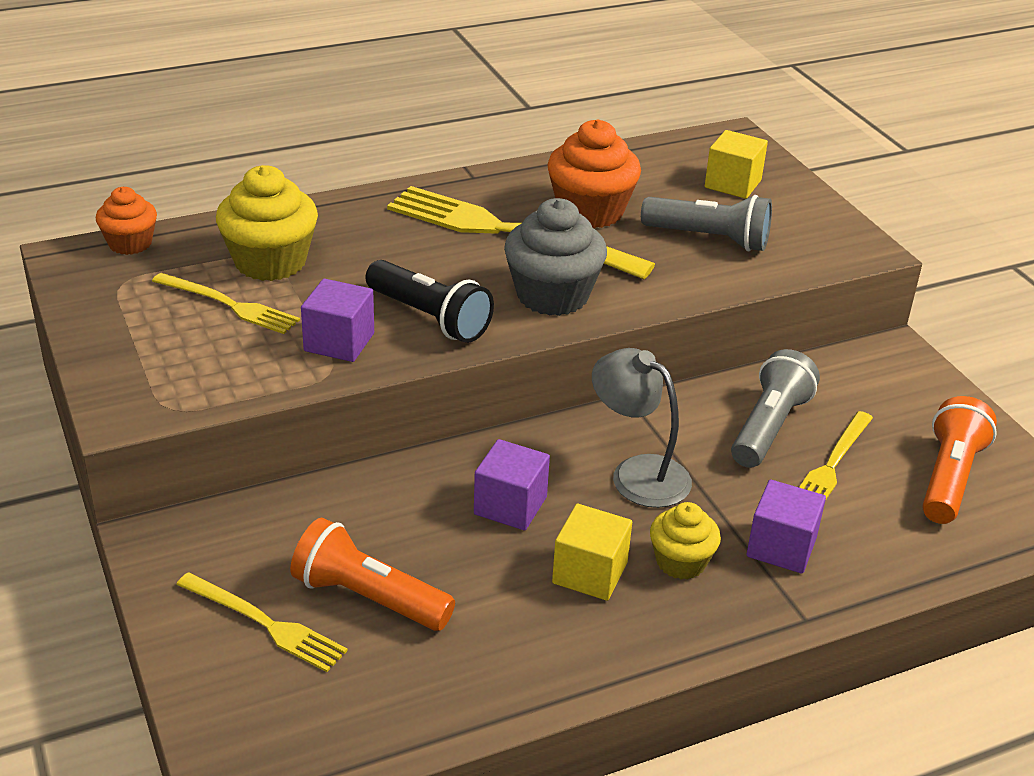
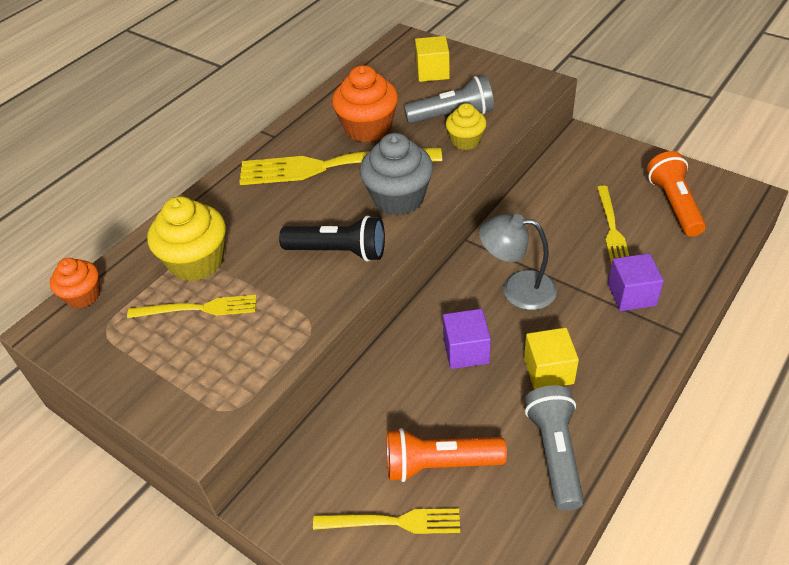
camera: 25 degrees left, 10 degrees up
purple cube [301,279,374,362] -> none
yellow cupcake [650,502,721,580] -> yellow cupcake moved to [446,103,487,150]
grey flashlight [731,349,820,468] -> grey flashlight moved to [525,385,584,511]

